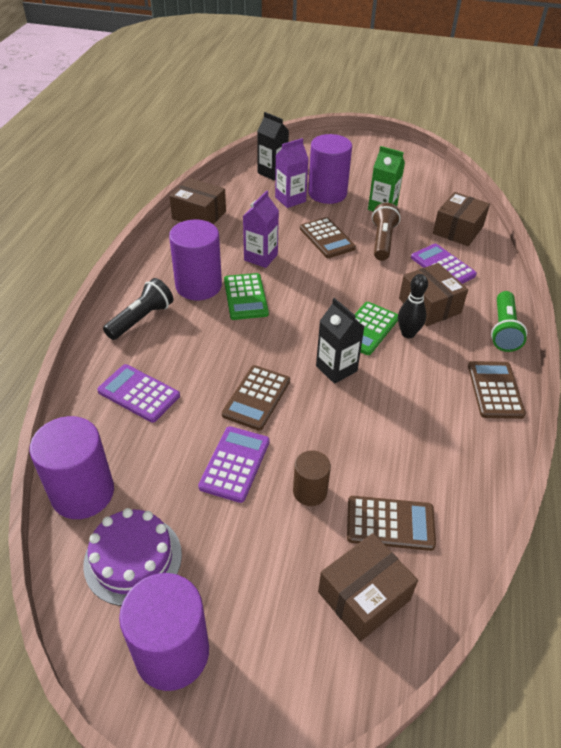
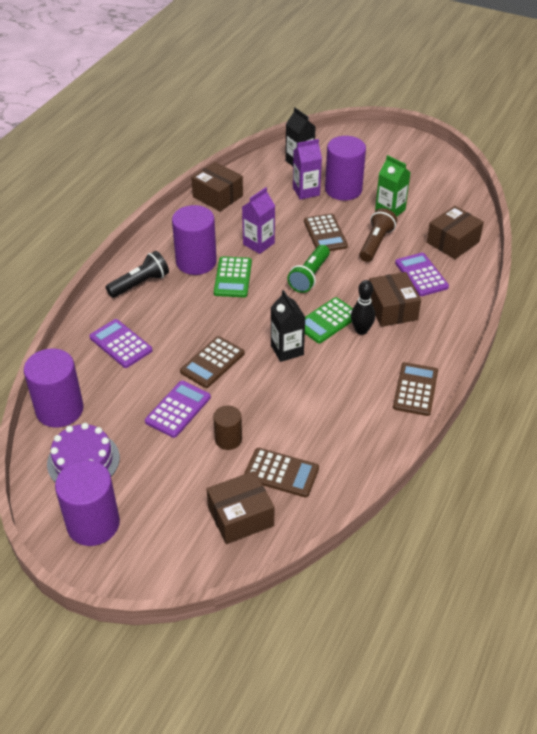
camera: 15 degrees right, 0 degrees up
green flashlight [491,291,527,352] -> green flashlight moved to [287,245,330,293]

